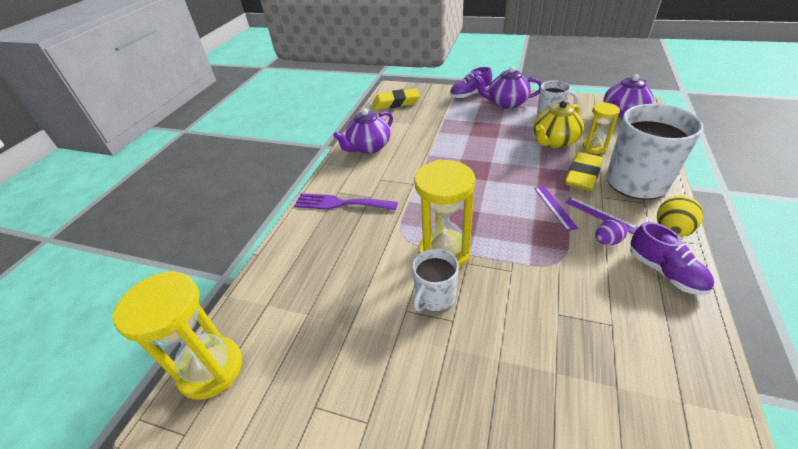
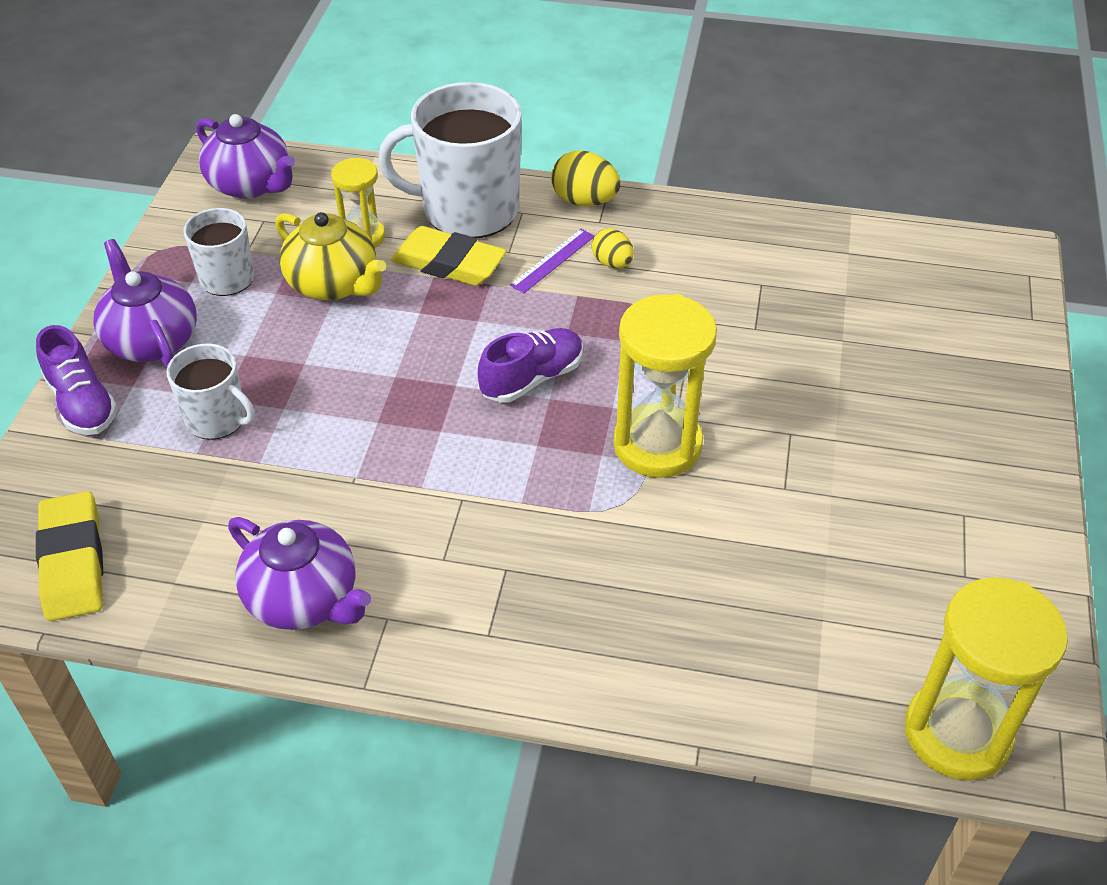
camera: 100 degrees left, 5 degrees up
purple fork [294,193,398,210] -> none
white mug [412,249,459,312] -> white mug moved to [166,344,255,440]
purple teapot [474,66,542,109] -> purple teapot turned 150 degrees clockwise [93,239,197,368]
purple ruler [534,186,579,231] -> none
purple egg [595,219,627,245] -> yellow egg [592,228,634,268]
purple shoe [630,222,714,295] -> purple shoe moved to [478,328,583,403]

